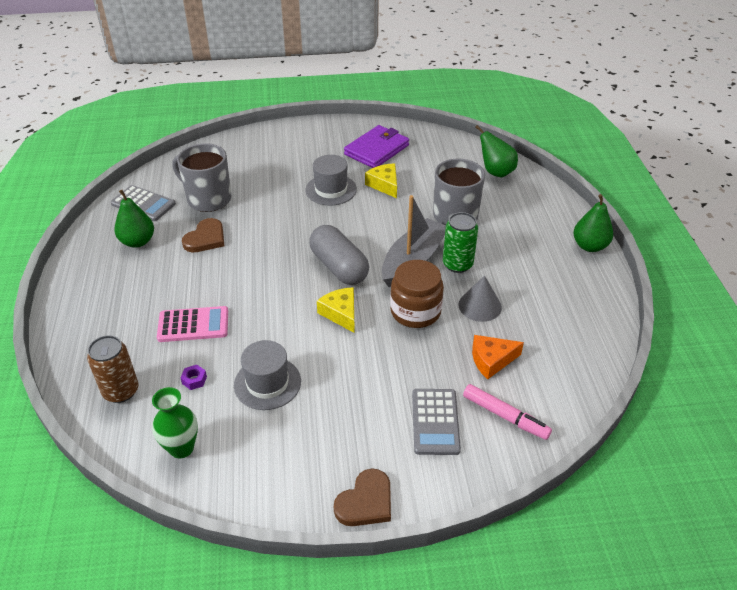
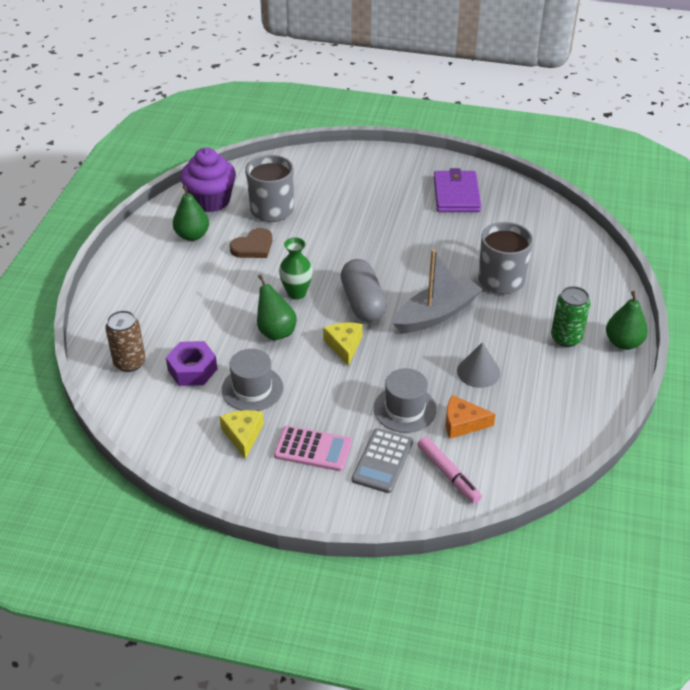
camera: 20 degrees right, 0 degrees up
grey calculator [111,185,176,221] -> purple cupcake [180,148,236,212]
green vase [152,387,198,459] -> green vase moved to [279,237,313,299]
pink calculator [157,306,228,342] -> pink calculator moved to [274,426,352,471]
purple nut [181,365,207,390] -> purple nut [166,341,217,386], size x2.17
grey hat [305,155,357,206] -> grey hat moved to [374,368,437,433]
brown heart [334,468,391,526] -> none
purple wallet [344,125,409,168] -> purple wallet turned 60 degrees counterclockwise [434,168,481,212]
yellow cheese [365,163,397,198] -> yellow cheese moved to [220,410,264,460]
brown jar [390,260,444,328] -> none
green can [443,212,478,273] -> green can moved to [551,286,591,347]
green pear [475,125,518,178] -> green pear moved to [257,274,297,340]

